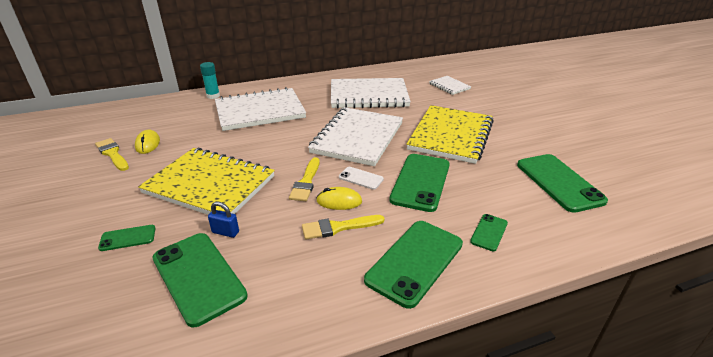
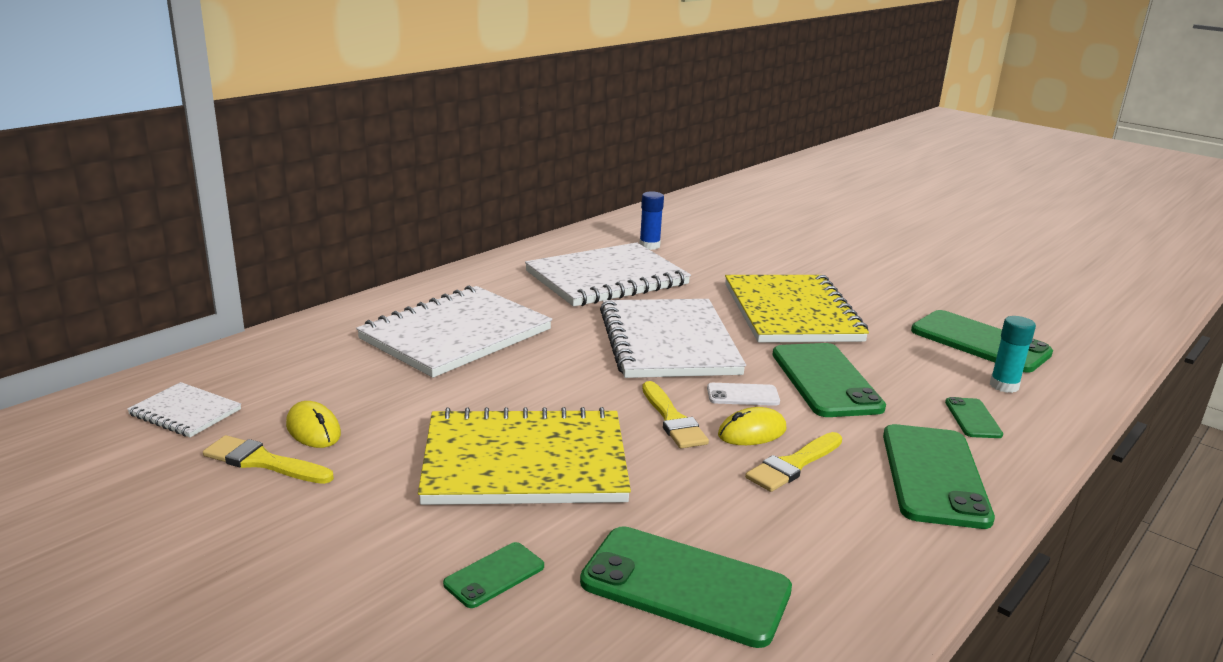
camera: 30 degrees left, 10 degrees down
turquoise glue stick [200,62,220,99] -> turquoise glue stick moved to [990,316,1036,393]
blue padlock [208,202,239,238] -> none
white notebook [429,76,471,95] -> white notebook moved to [127,382,241,437]
none -> blue glue stick [639,191,664,250]

